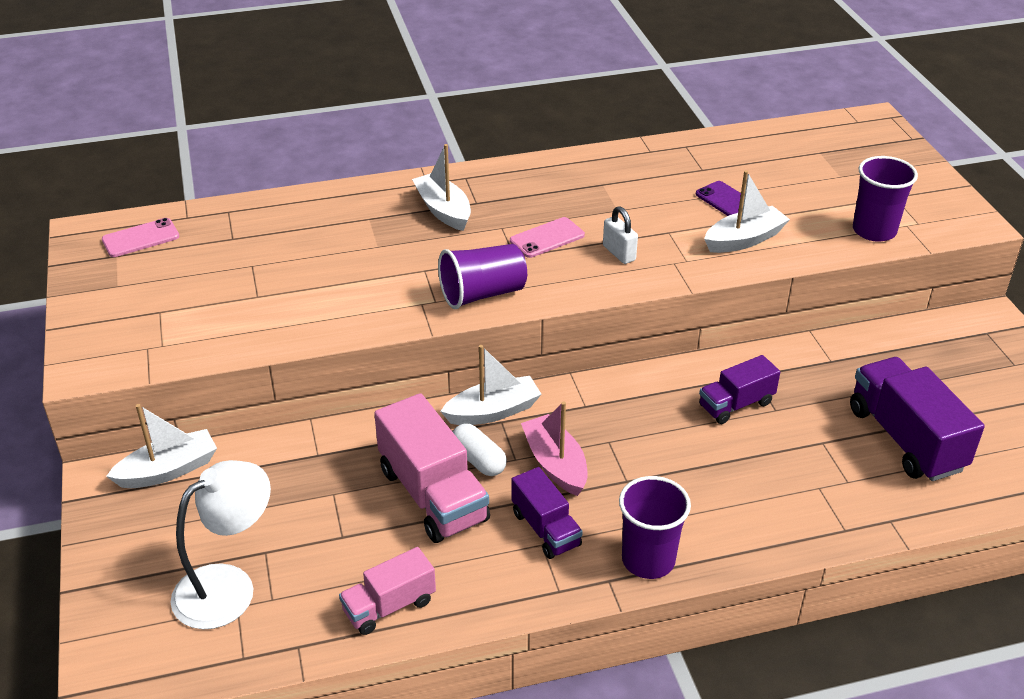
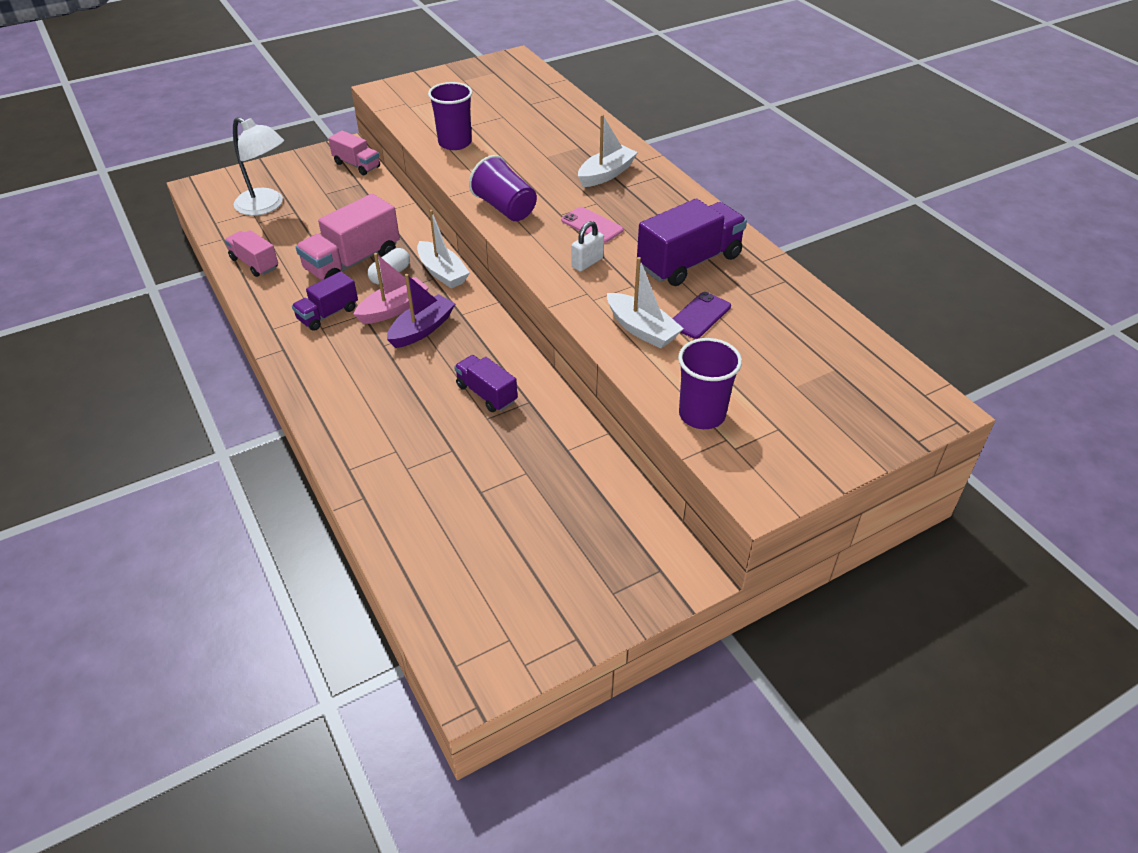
camera: 75 degrees right, 5 degrees up
pink phone [102,218,180,257] -> none
white boat [106,404,217,488] -> pink truck [328,130,380,175]
purple cup [619,476,691,579] -> purple cup moved to [428,82,473,150]
purple truck [850,357,985,481] -> purple truck moved to [637,199,747,286]
none -> purple boat [387,274,456,348]

